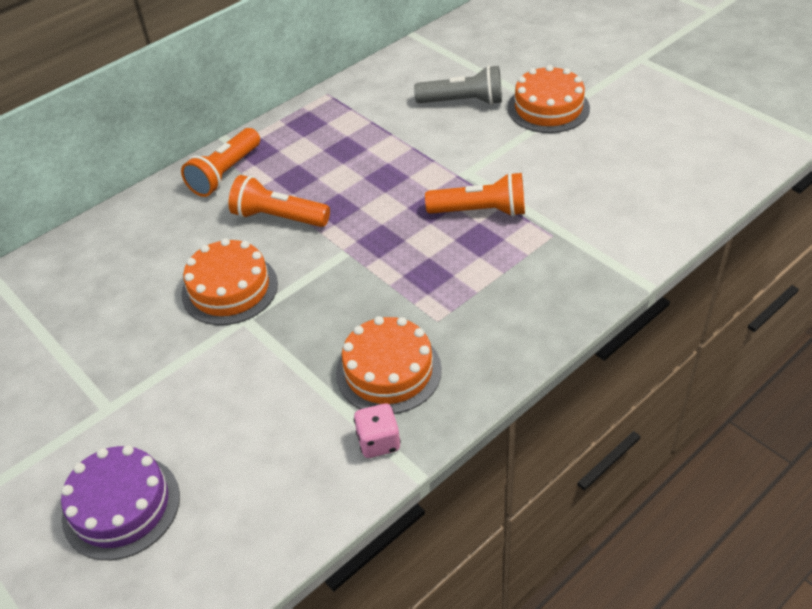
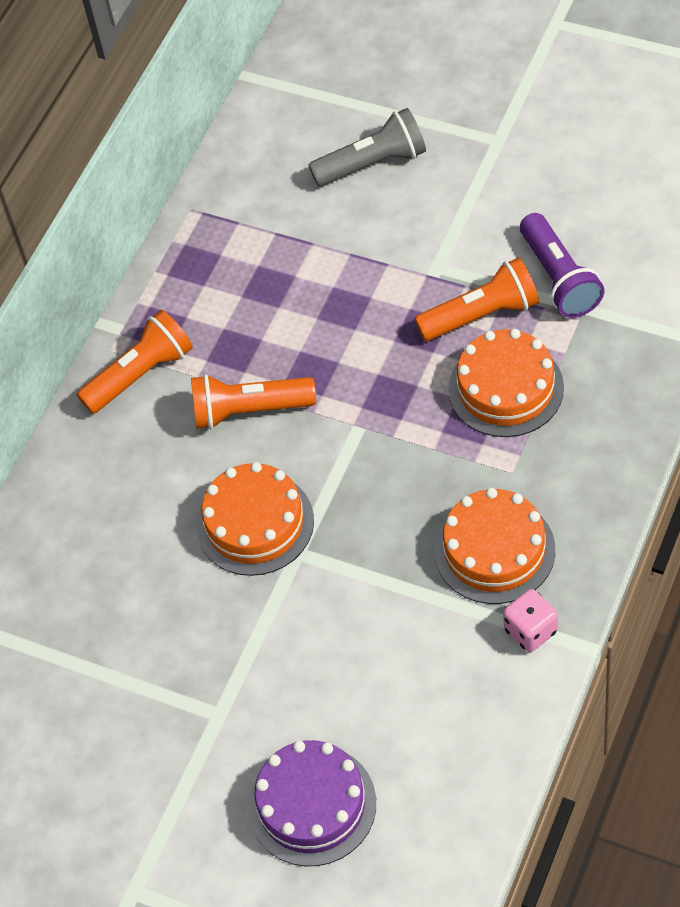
camera: 20 degrees left, 10 degrees up
orange flashlight [181,128,260,197] -> orange flashlight turned 135 degrees counterclockwise [77,310,193,414]
orange cake [508,65,590,133] -> orange cake moved to [448,329,564,437]
none -> purple flashlight [520,213,605,318]

